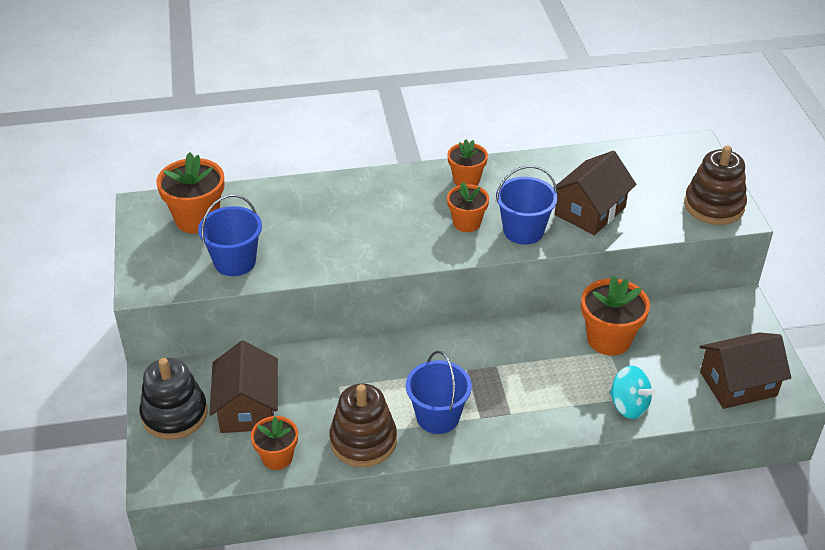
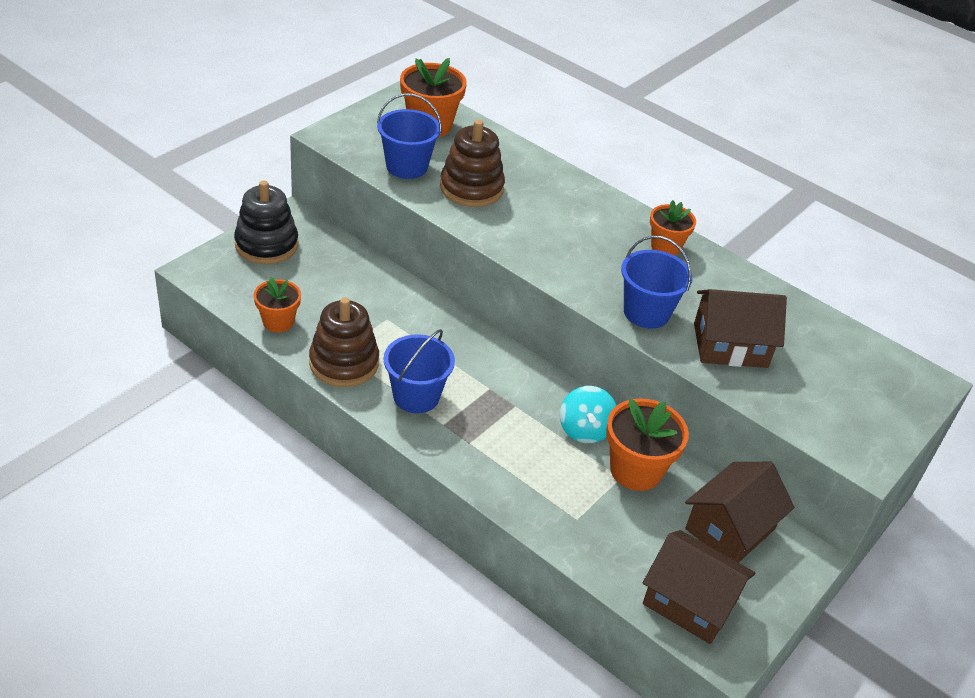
camera: 45 degrees right, 0 degrees up
brown house [210,341,278,433] -> brown house moved to [685,462,795,563]
orange flower pot [447,182,489,232] -> none
turquoise spinning top [610,366,656,419] -> turquoise spinning top moved to [560,386,616,443]
brown stacking toy [684,146,747,225] -> brown stacking toy moved to [440,120,505,207]

